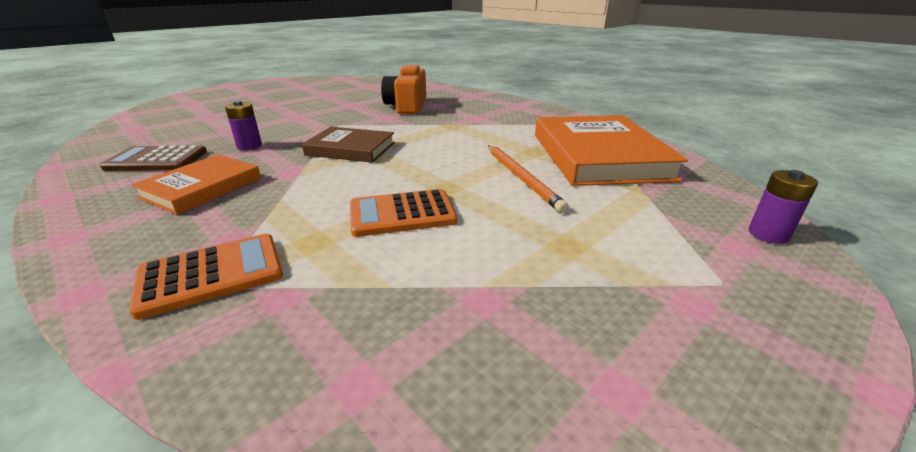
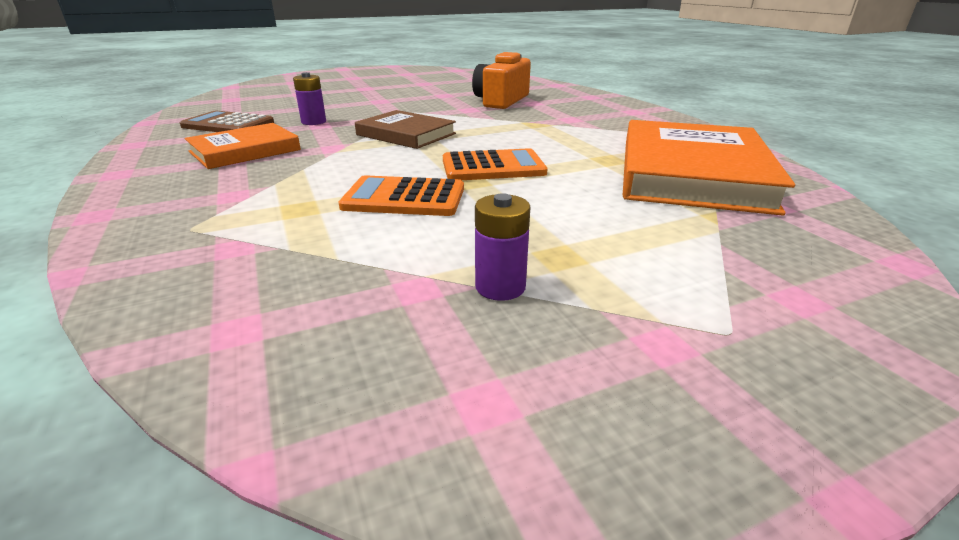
camera: 20 degrees right, 0 degrees up
orange calculator [129,234,283,320] -> orange calculator moved to [443,148,548,180]
orange pencil [488,145,569,213] -> none
purple battery [749,170,818,244] -> purple battery moved to [475,193,530,301]

